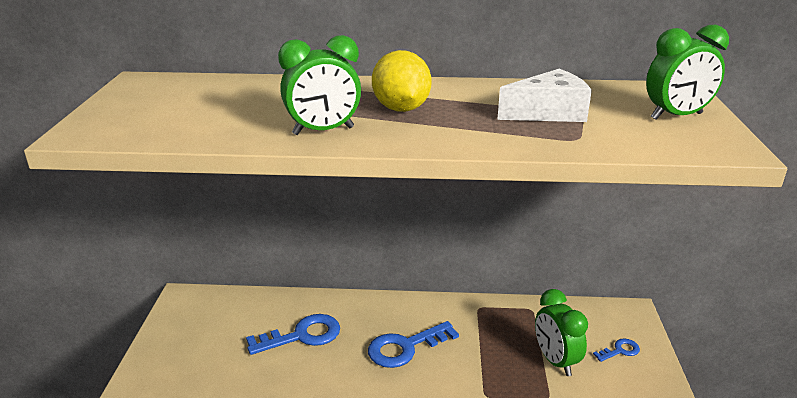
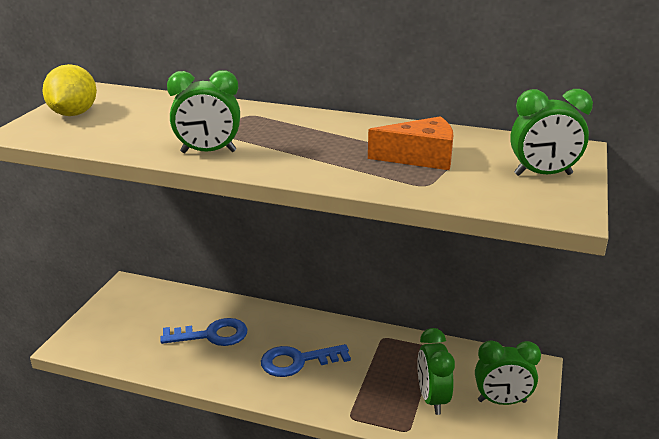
camera: 15 degrees right, 0 degrees up
yellow lemon [372,50,432,112] -> yellow lemon moved to [43,64,97,116]
white cheese [497,69,592,122] -> orange cheese [368,116,453,170]
blue key [593,339,640,362] -> green clock [475,341,541,405]

